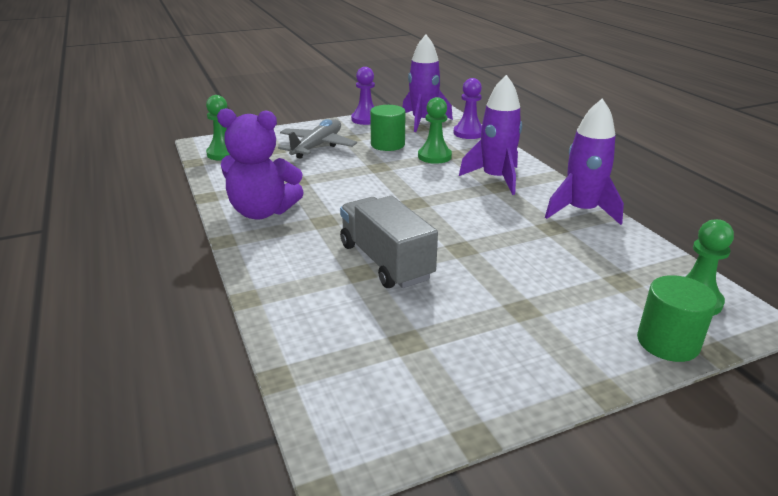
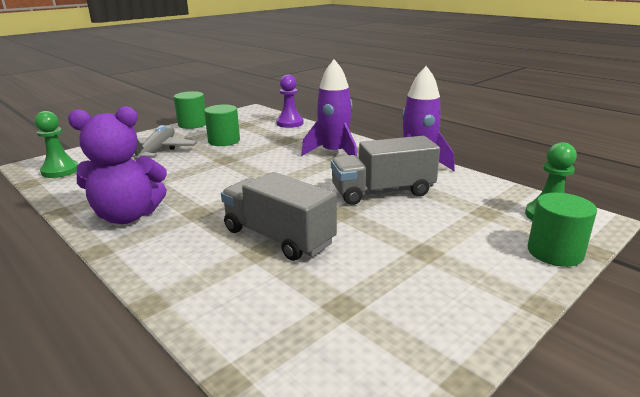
camera: 20 degrees left, 5 degrees down
purple pawn [351,67,375,125] -> green cylinder [174,91,206,129]
purple rocket [403,35,453,132] -> none
green pawn [418,97,452,164] -> none
none -> grey truck [331,136,440,205]

